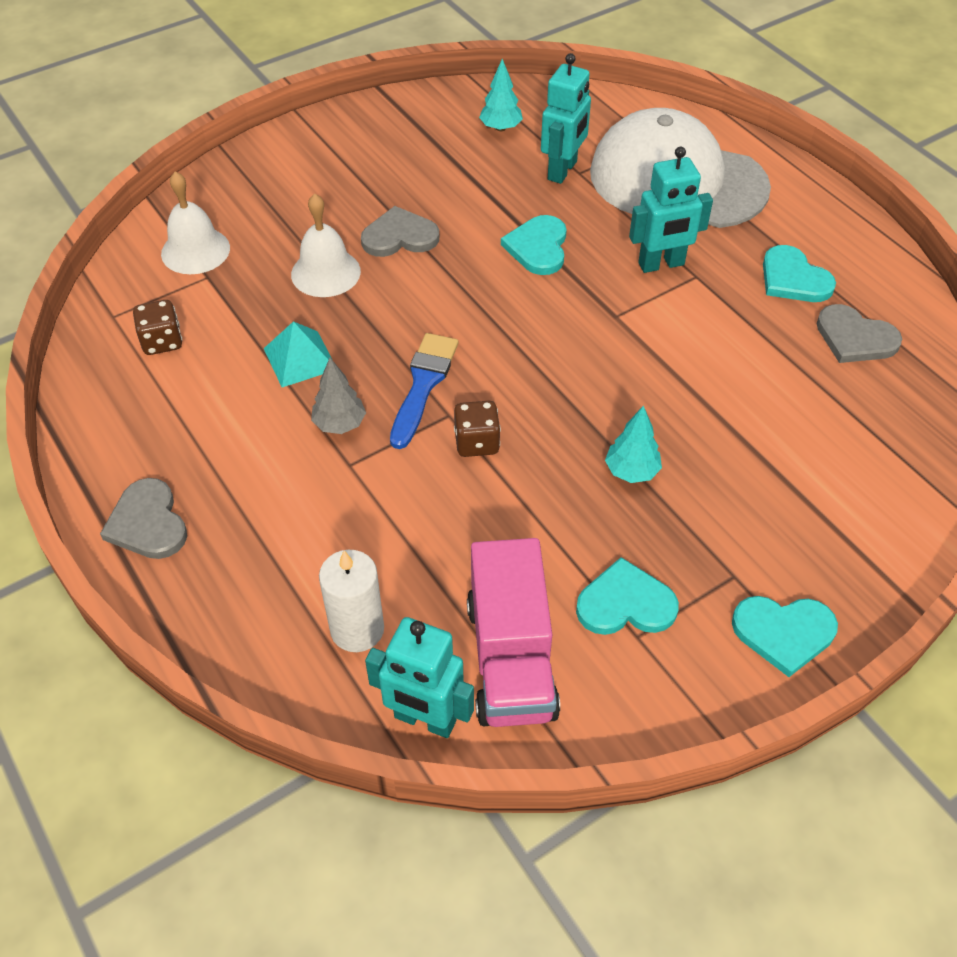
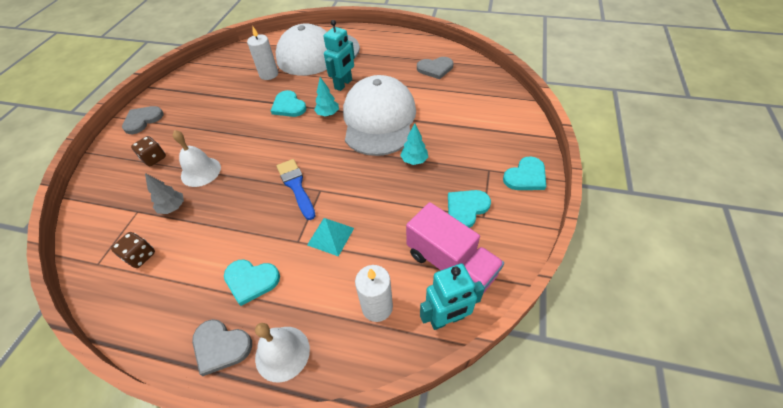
camera: 40 degrees left, 0 degrees up
white bell [161,171,230,274] -> white bell moved to [255,323,310,383]
turquoise pyramid [264,321,332,387] -> turquoise pyramid moved to [307,218,354,257]
grey tree [311,358,366,434] -> grey tree moved to [145,173,184,214]
grey heart [361,206,439,257] -> grey heart moved to [122,106,164,134]
brown dice [454,401,501,457] -> brown dice moved to [131,136,166,166]
turquoise tree [479,59,523,131] -> turquoise tree moved to [314,77,339,116]
turquoise robot [541,53,591,184] -> white candle [247,27,278,80]
turquoise heart [763,245,836,302] -> turquoise heart moved to [224,260,280,306]
none -> white cap [343,75,416,156]

